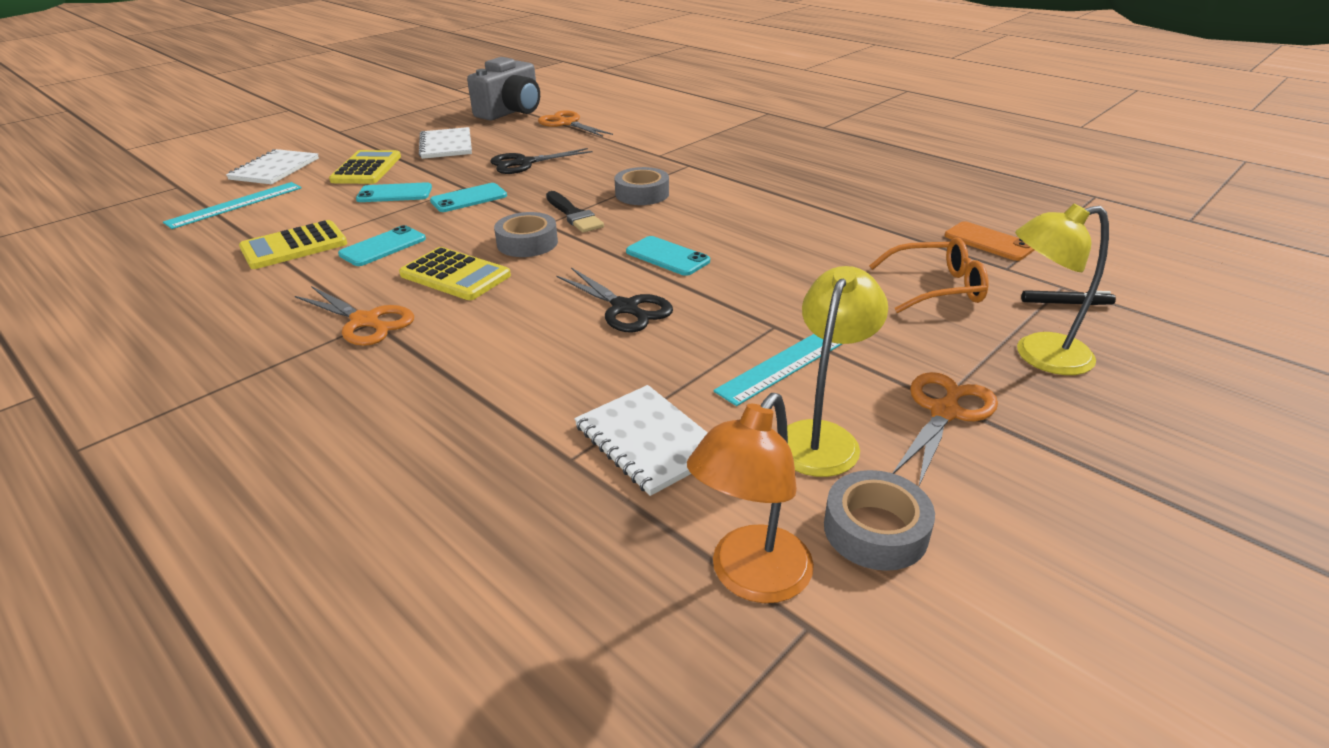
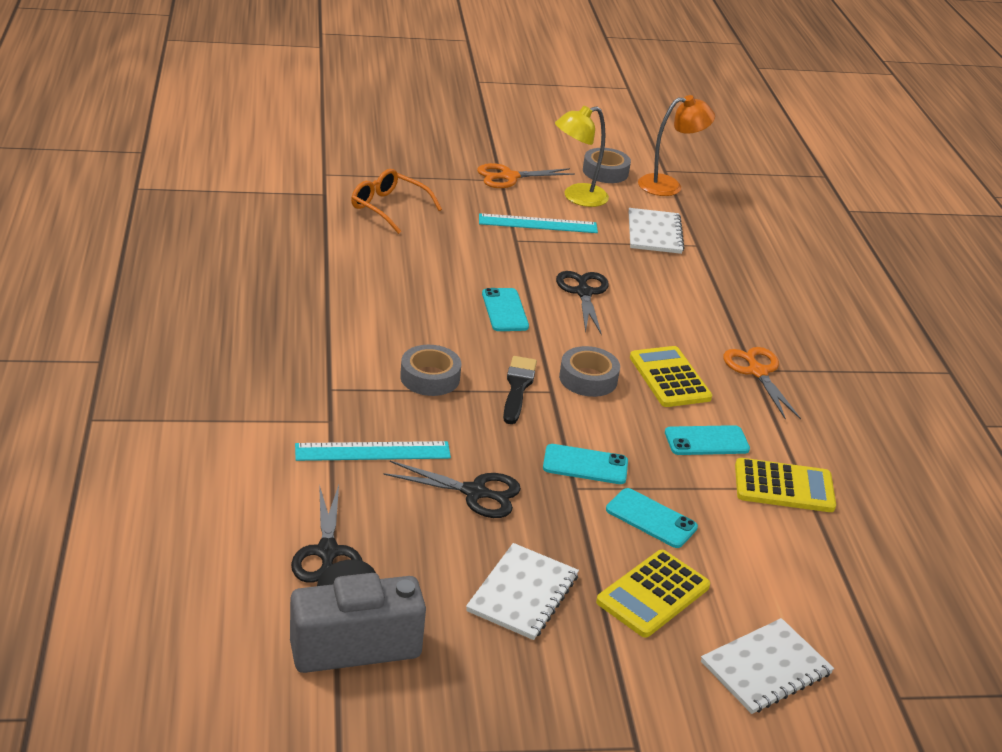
camera: 145 degrees left, 0 degrees up
turquoise ruler [163,182,302,229] -> turquoise ruler moved to [295,441,451,461]
orange scissors [538,110,613,137] -> black scissors [291,484,362,583]
orange phone [945,221,1034,261] -> none
yellow lamp [1015,203,1109,375] -> none
black marker [1021,290,1116,305] -> none

